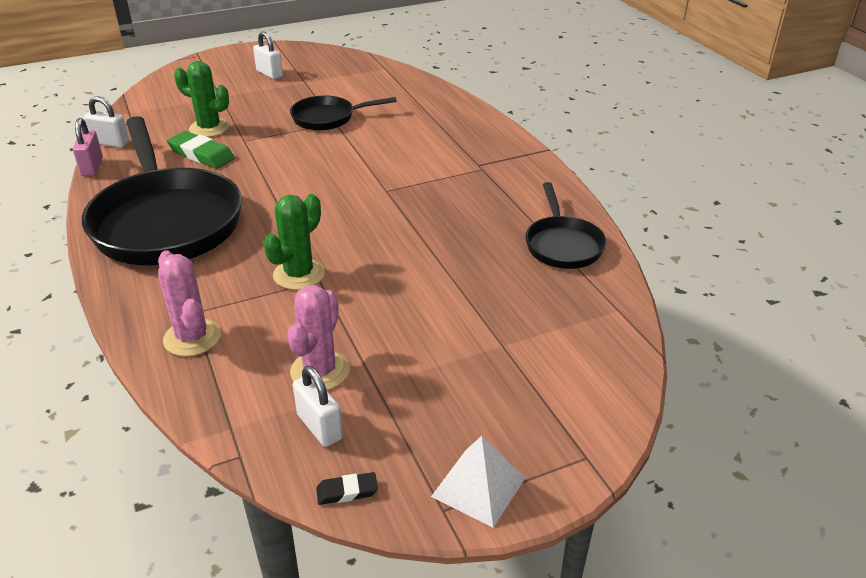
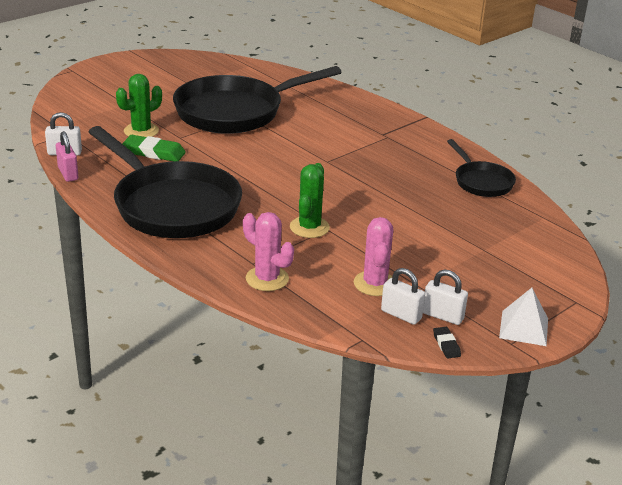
camera: 20 degrees left, 5 degrees down
green cactus [174,61,229,137] -> green cactus turned 45 degrees counterclockwise [116,74,162,137]
white padlock [253,31,283,79] -> white padlock moved to [423,269,468,325]
black pan [290,95,397,131] -> black pan [173,66,342,134], size x1.98
black eraser [316,472,378,505] -> black eraser turned 75 degrees counterclockwise [433,327,461,358]

